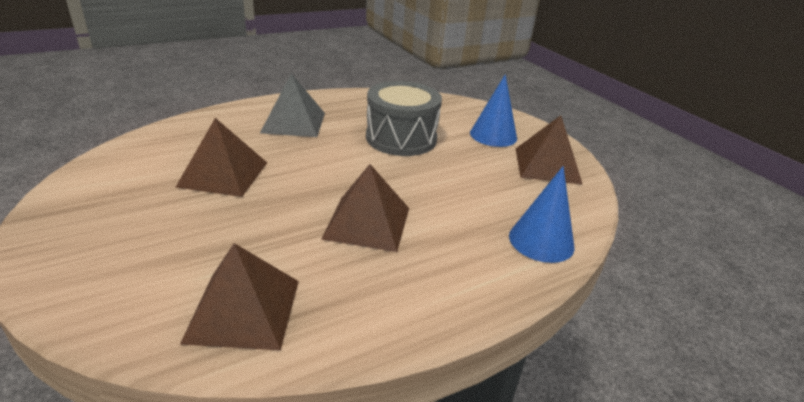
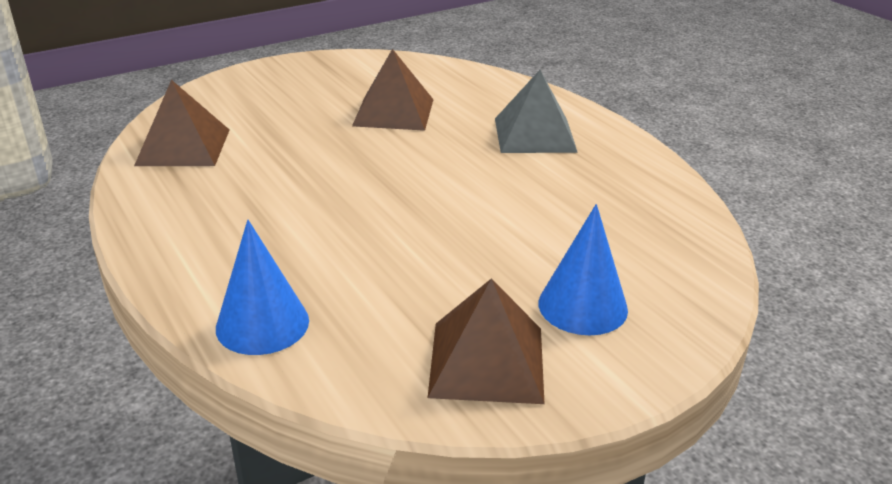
camera: 90 degrees right, 0 degrees up
brown pyramid [321,164,409,252] -> none
grey drum [366,81,442,156] -> none

